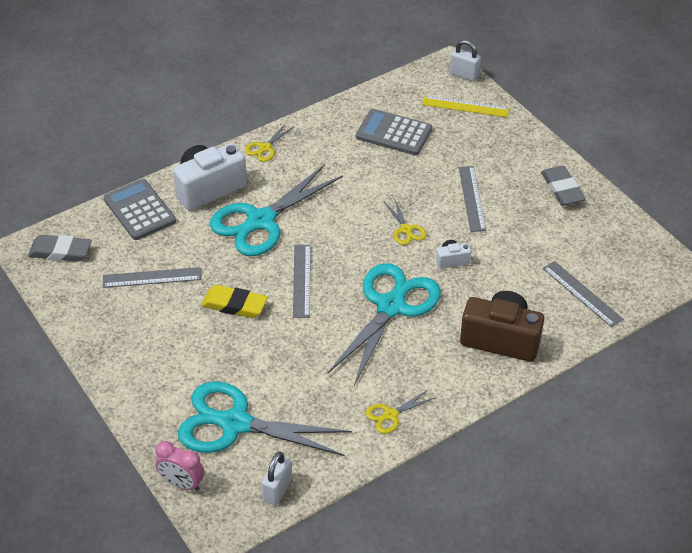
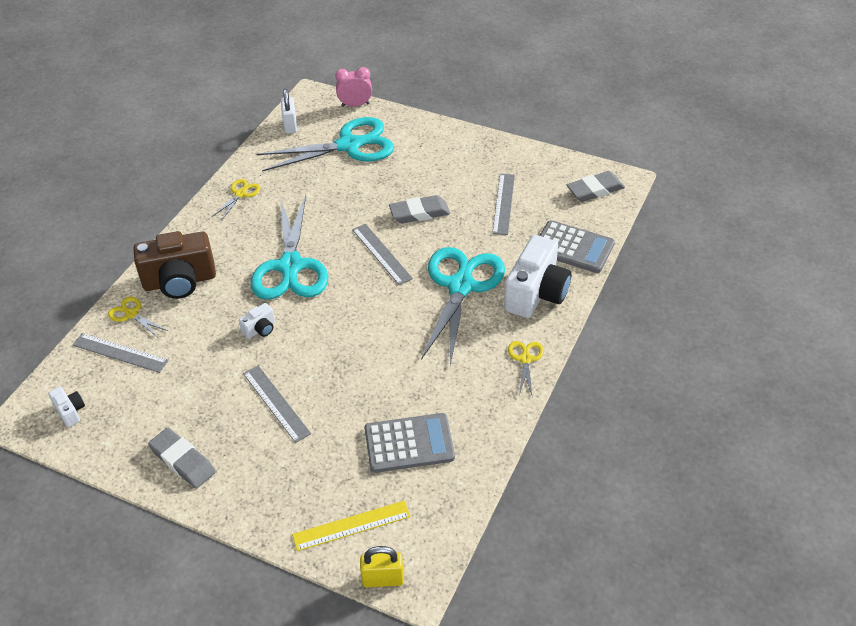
camera: 150 degrees right, 0 degrees up
grey ruler [103,267,201,288] -> grey ruler turned 45 degrees counterclockwise [492,174,515,235]
yellow eraser [201,285,268,318] -> grey eraser [389,195,450,223]
yellow scissors [384,200,426,245] -> yellow scissors moved to [108,297,168,337]
white padlock [450,40,481,81] -> yellow padlock [360,546,404,588]
none -> white camera [48,387,85,427]

